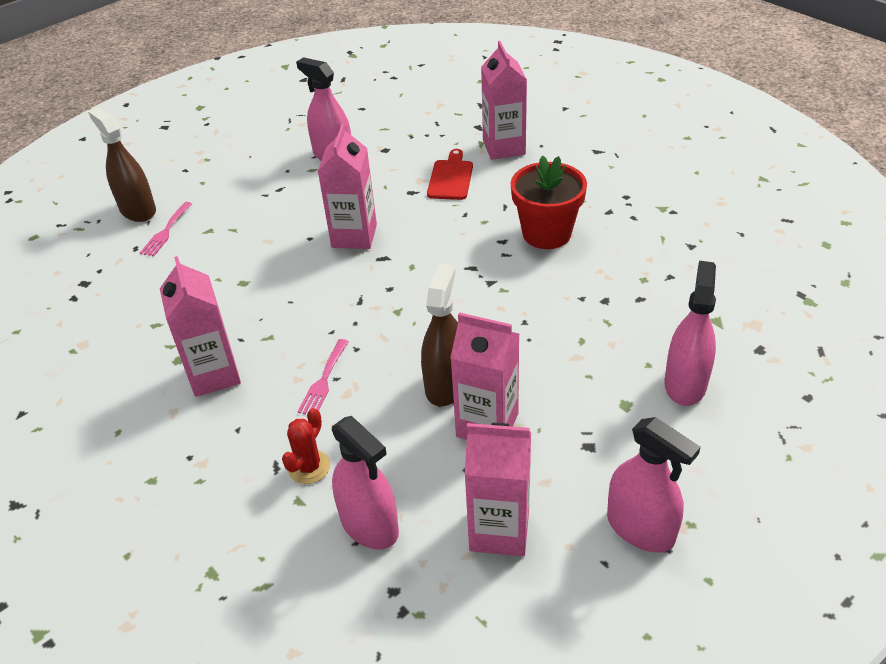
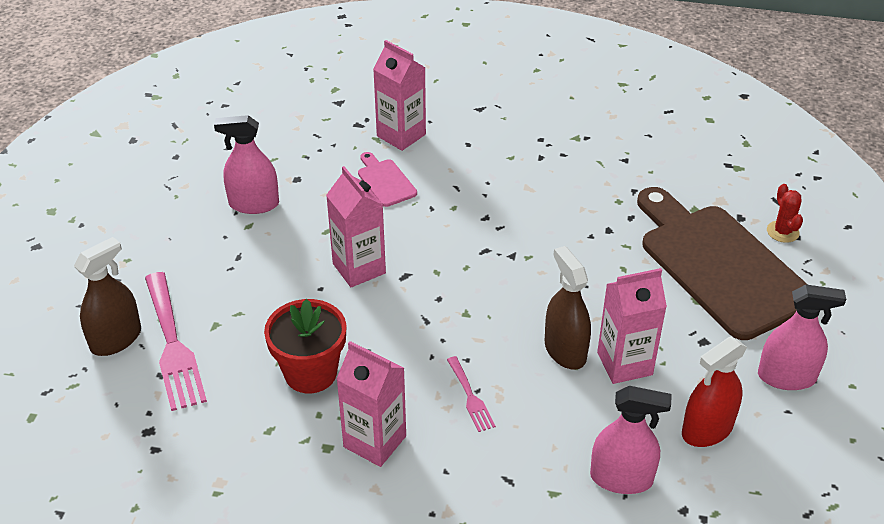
camera: 40 degrees left, 0 degrees up
brown spray bottle [88,108,156,222] -> brown spray bottle turned 120 degrees clockwise [74,237,141,356]
pink fork [140,202,192,256] -> pink fork [145,272,207,411], size x1.98
red cactus [282,408,330,484] -> red cactus moved to [767,184,803,243]
red cutting board [427,149,473,200] -> pink cutting board [358,152,417,207]
pink carton [465,423,531,556] -> red spray bottle [682,337,747,447]
red flower pot [510,156,587,249] -> red flower pot moved to [264,299,346,393]
pink spray bottle [664,261,716,406] -> brown cutting board [637,187,808,340]

